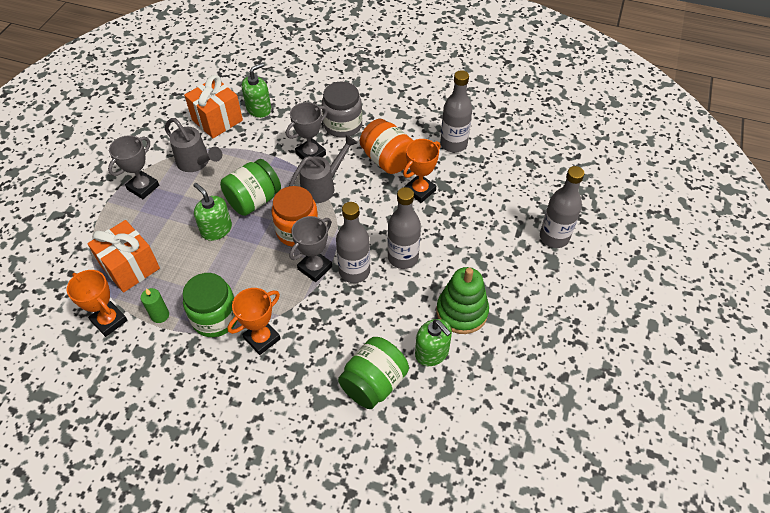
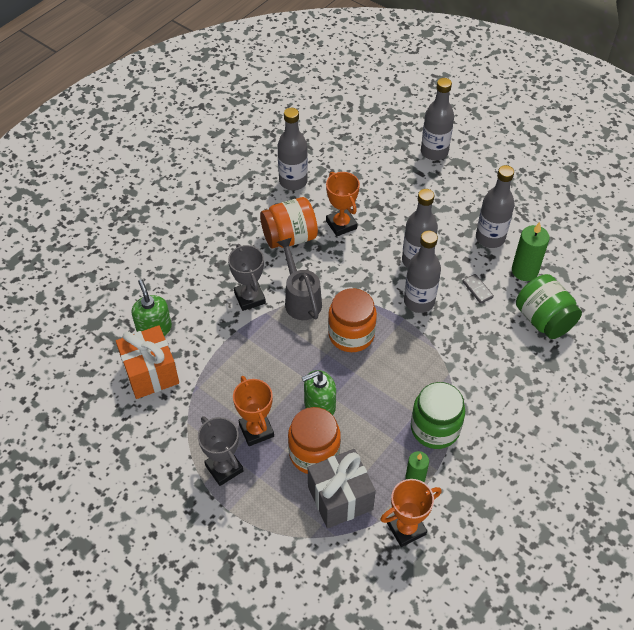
camera: 70 degrees left, 0 degrees up
orange gift [87,220,160,293] -> grey gift [308,449,376,529]
grey watering can [165,118,222,172] -> none
green jar [220,159,281,216] -> none
orange trophy [228,288,281,355] -> orange trophy moved to [233,376,274,446]
grey trophy [290,216,332,282] -> none
grey jar [322,82,362,138] -> none
green soap dispenser [415,319,452,366] -> green candle [512,222,550,281]
green stacking toy [436,267,489,334] -> grey bottle [476,165,514,248]
none -> orange jar [288,407,341,474]
none -> grey domino [462,274,494,304]

